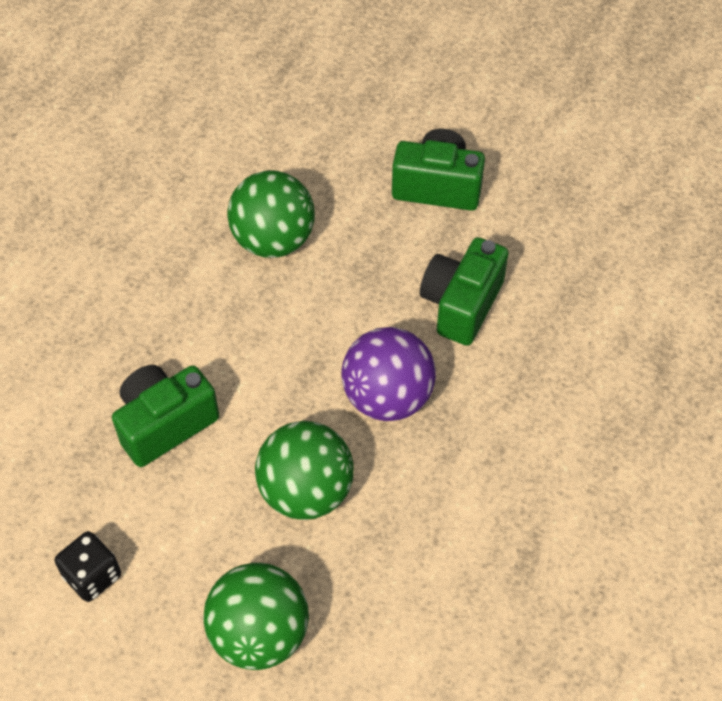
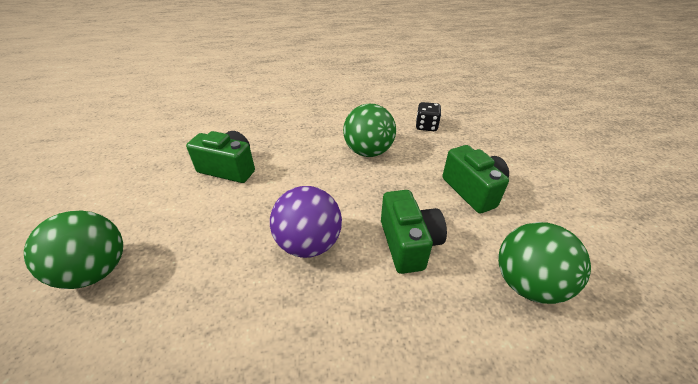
camera: 55 degrees right, 15 degrees down
black dice [55,531,121,602] -> black dice moved to [416,102,441,131]
green ball [255,421,354,520] -> green ball moved to [498,222,591,304]
green camera [420,237,509,346] -> green camera turned 90 degrees clockwise [381,190,447,274]

